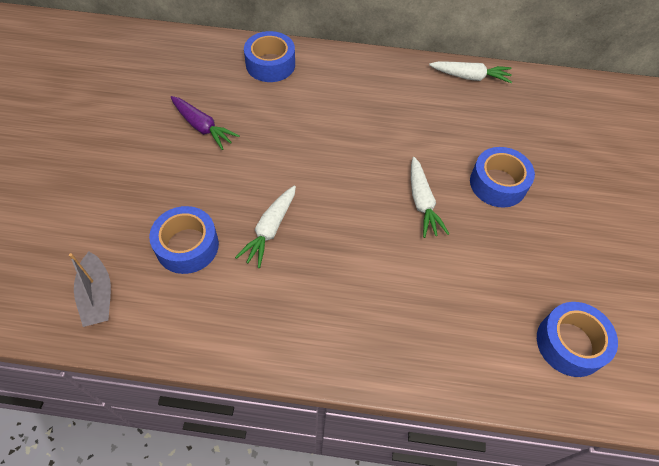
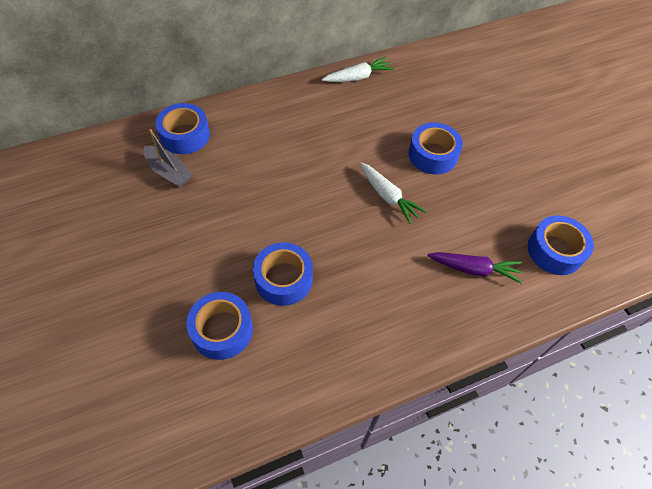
camera: 30 degrees left, 0 degrees up
grey boat [69,252,111,327] -> grey boat moved to [144,129,192,188]
purple carrot [171,96,240,150] -> purple carrot moved to [427,252,522,283]
white carrot [235,185,296,268] -> blue tape [253,242,313,306]

